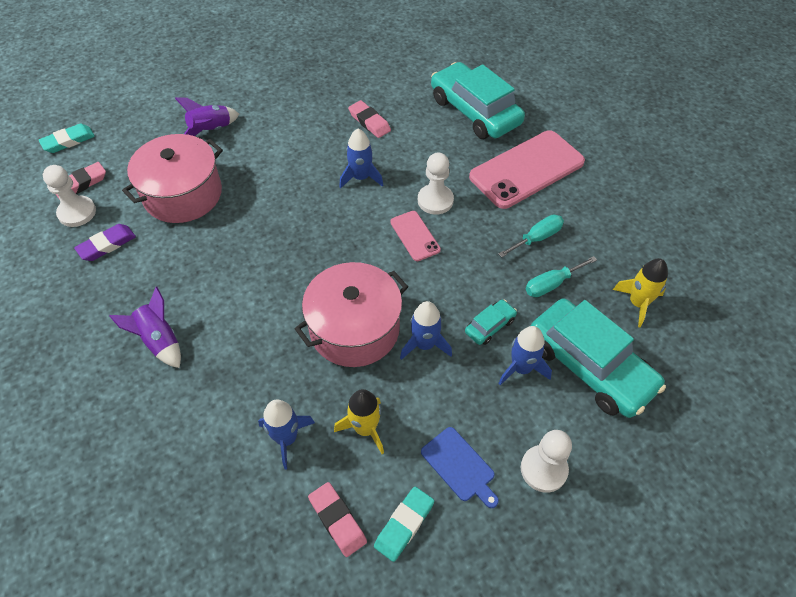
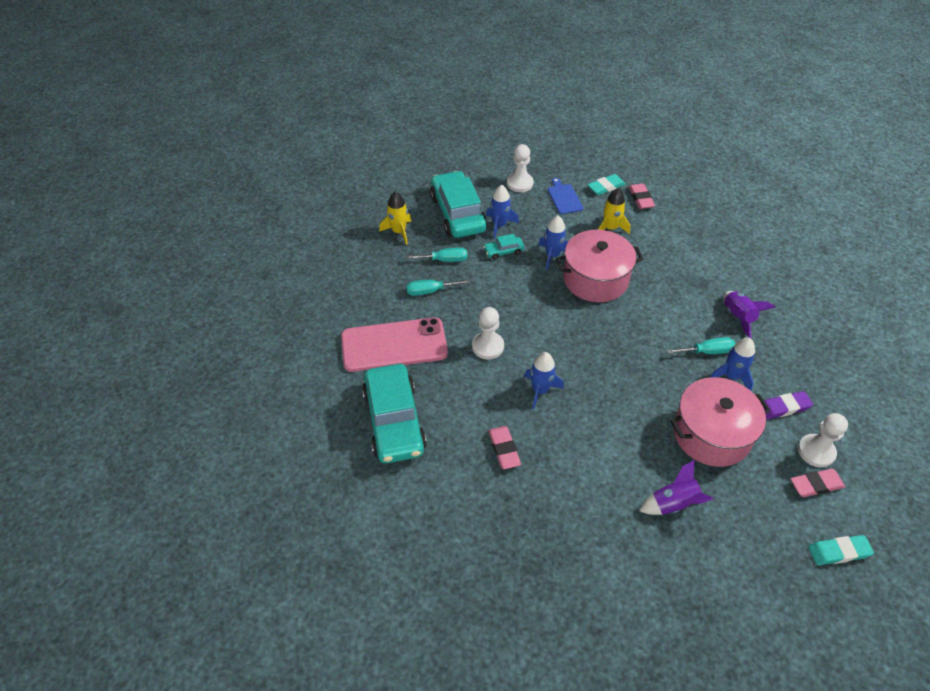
camera: 155 degrees left, 5 degrees down
blue rocket [258,400,315,470] -> blue rocket moved to [710,338,755,391]
pink phone [390,211,441,261] -> none
none -> turquoise screwdriver [667,337,735,354]

